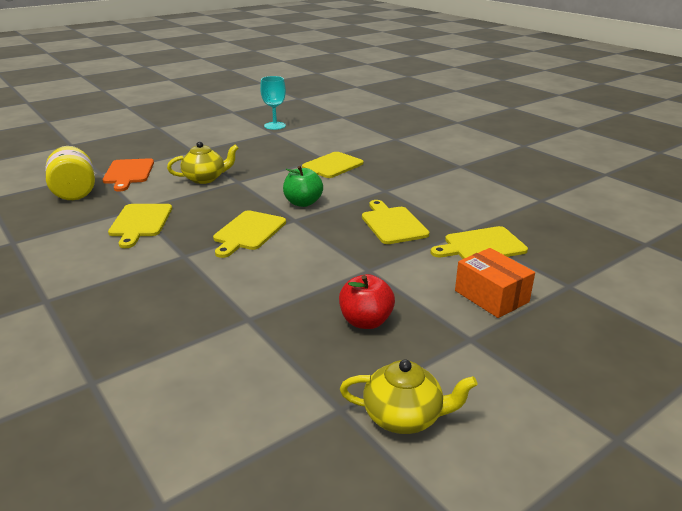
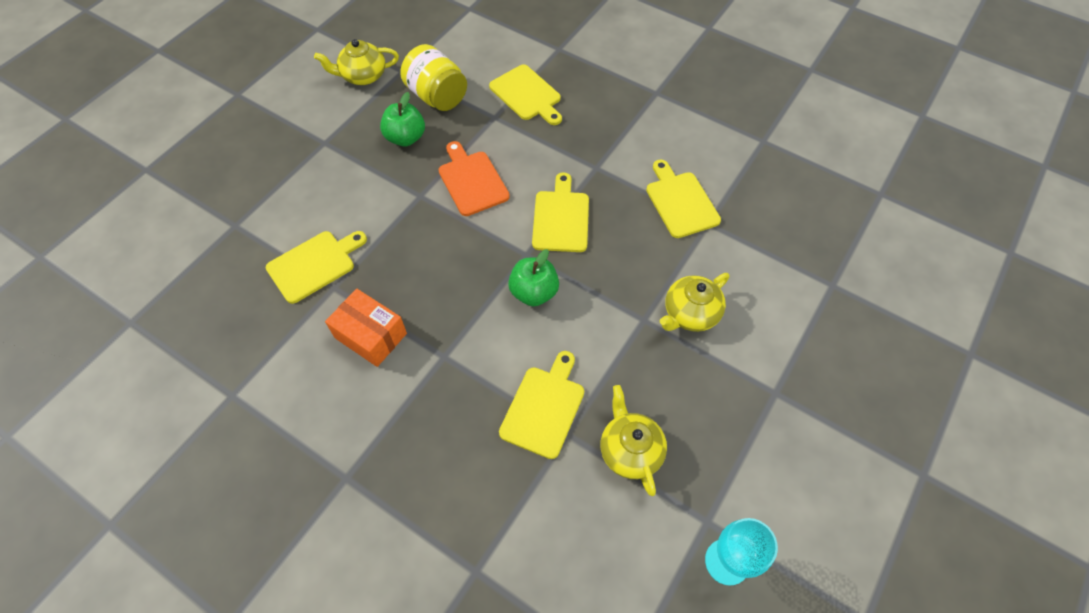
camera: 160 degrees right, 30 degrees up
yellow jar [45,146,95,200] -> yellow jar moved to [400,44,467,111]
orange cutting board [102,158,154,192] -> orange cutting board moved to [439,141,510,216]
red apple [339,274,395,329] -> green apple [380,92,425,146]
yellow cutting board [362,200,429,244] -> yellow cutting board moved to [489,64,562,125]
orange box [455,248,535,318] -> orange box moved to [325,289,407,367]
none -> yellow teapot [601,385,667,496]

